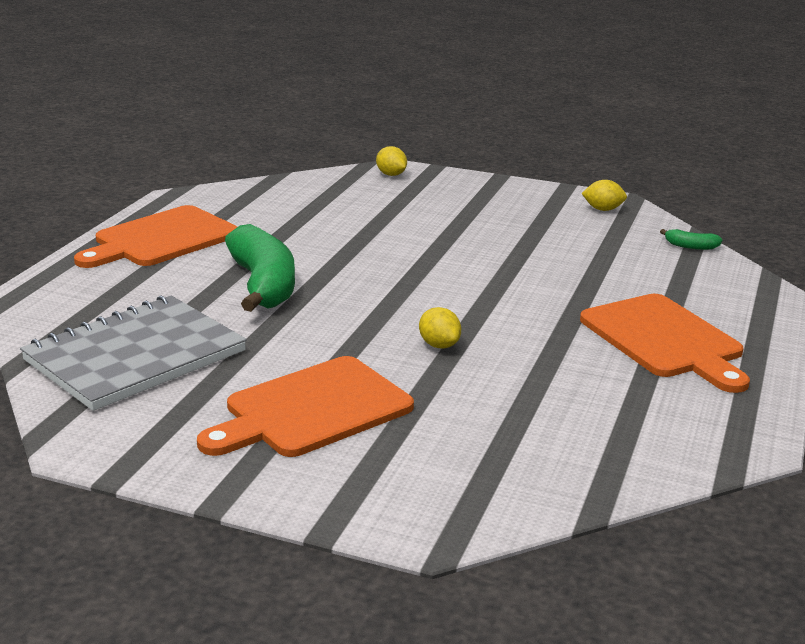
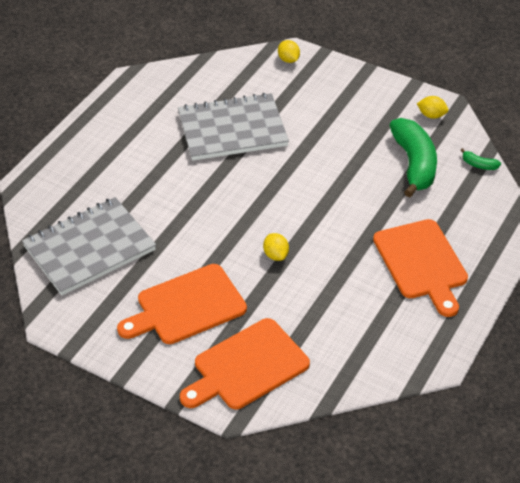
camera: 10 degrees right, 20 degrees up
orange cutting board [74,205,237,268] -> orange cutting board moved to [180,318,310,409]
green banana [225,224,295,312] -> green banana moved to [390,118,437,198]
none -> grey notebook [178,93,289,161]

